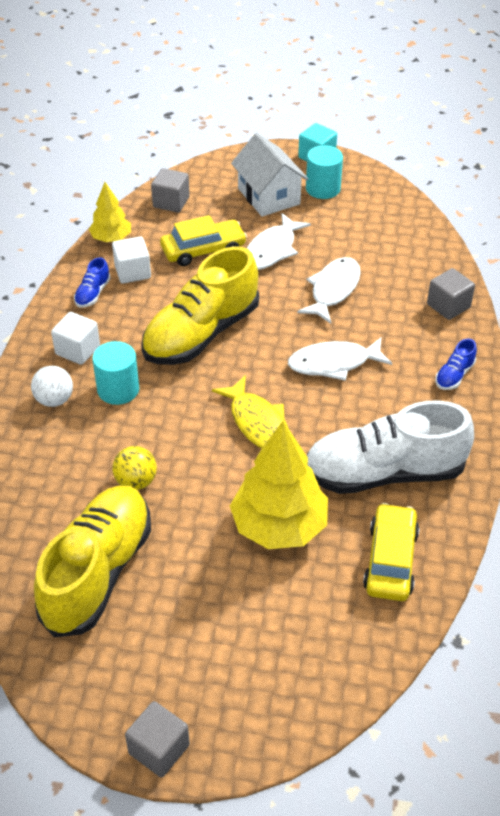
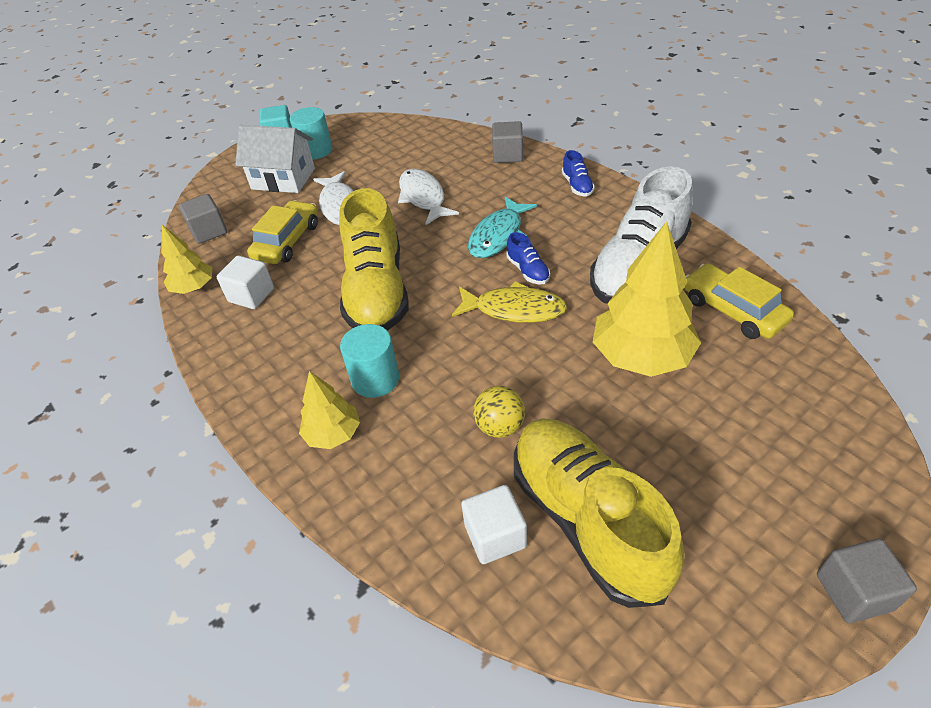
camera: 45 degrees left, 0 degrees up
white ball [31,366,73,407] -> yellow tree [299,371,360,449]
white cube [51,312,100,365] -> white cube moved to [461,485,527,564]
blue shoe [74,257,111,308] -> blue shoe moved to [506,232,550,284]
white fish [288,337,392,381] -> turquoise fish [468,196,537,258]

